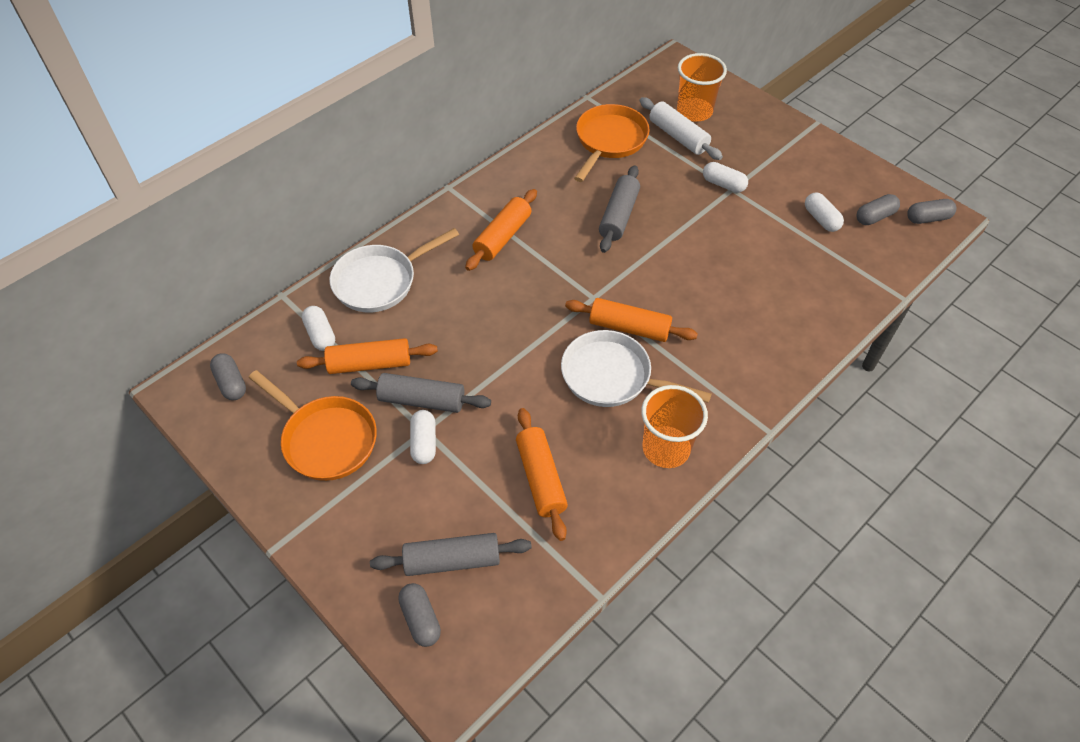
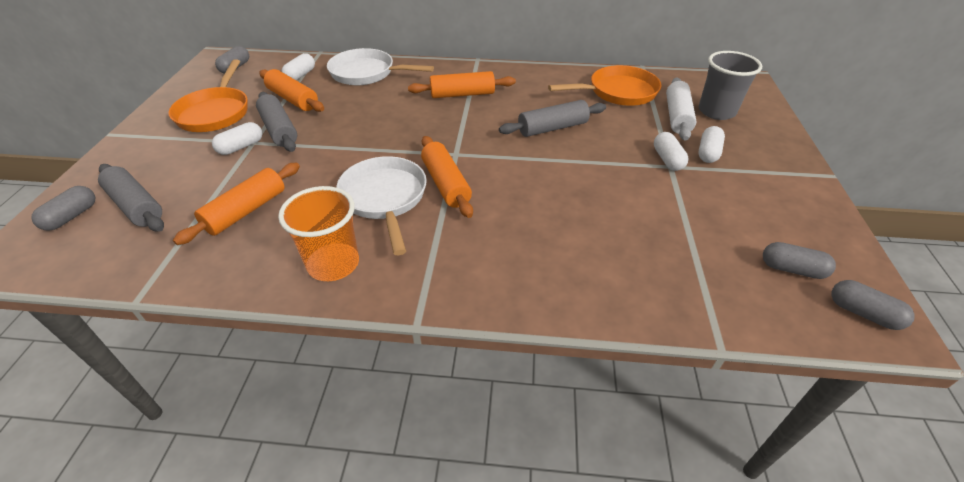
camera: 50 degrees right, 10 degrees down
orange cup [677,53,727,122] -> grey cup [699,51,762,120]
white capsule [805,193,844,232] -> white capsule moved to [698,126,725,163]

